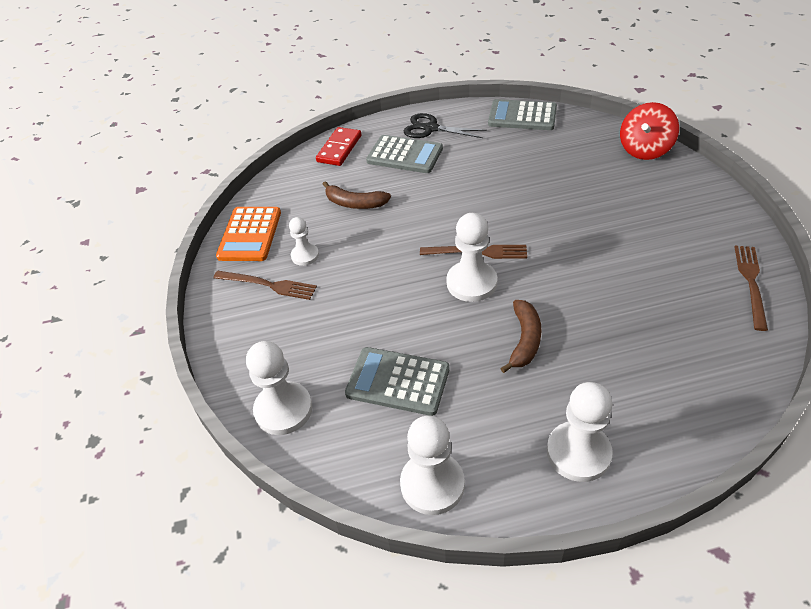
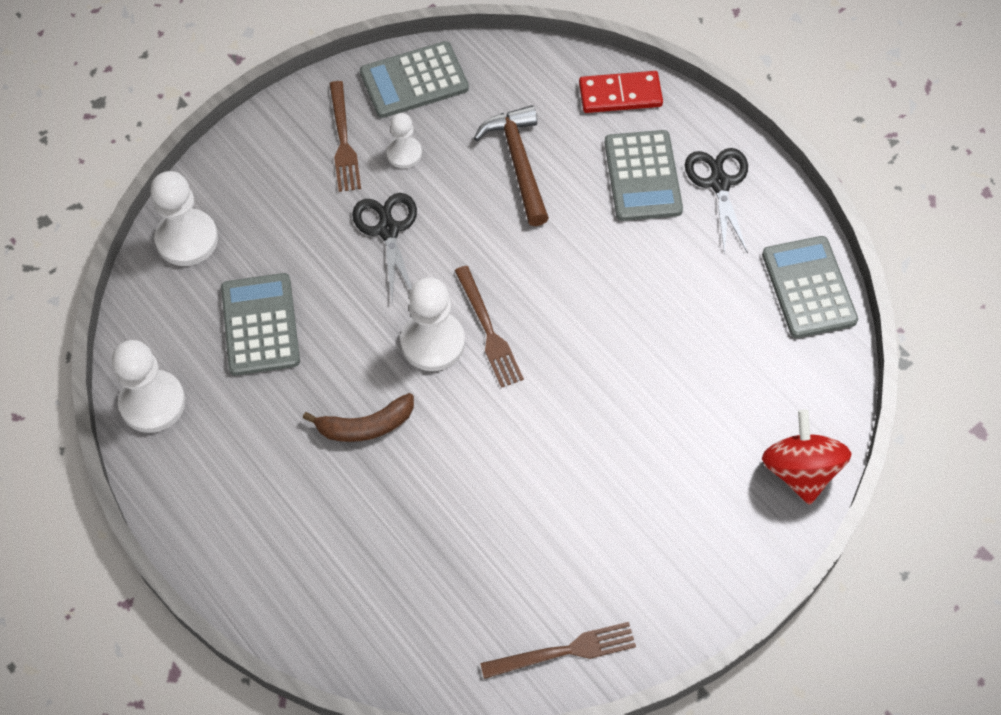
camera: 60 degrees right, 15 degrees up
orange calculator [216,207,281,261] -> grey calculator [360,41,469,118]
brown banana [323,181,391,209] -> brown hammer [474,105,549,226]
white pawn [547,382,613,482] -> none
red spinning top [620,102,679,160] -> red spinning top turned 75 degrees clockwise [762,409,851,505]
none -> black scissors [352,193,417,300]

